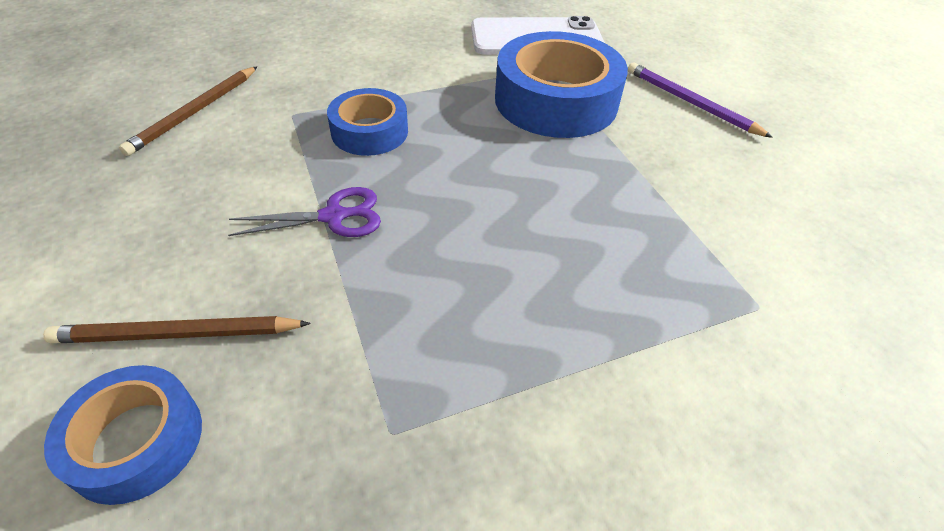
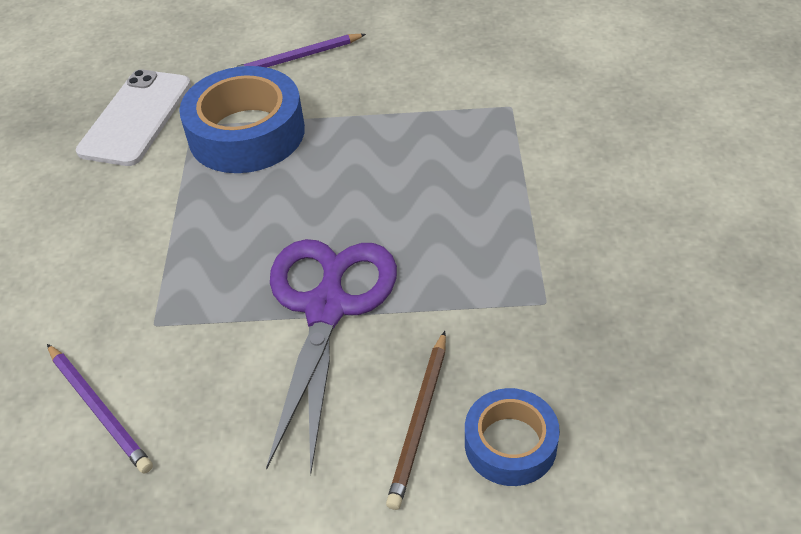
camera: 65 degrees left, 0 degrees up
brown pencil [119,66,258,156] -> purple pencil [47,344,153,474]
purple scissors [228,187,381,237] -> purple scissors [266,239,397,474], size x2.06
blue tape [327,88,408,156] -> none

